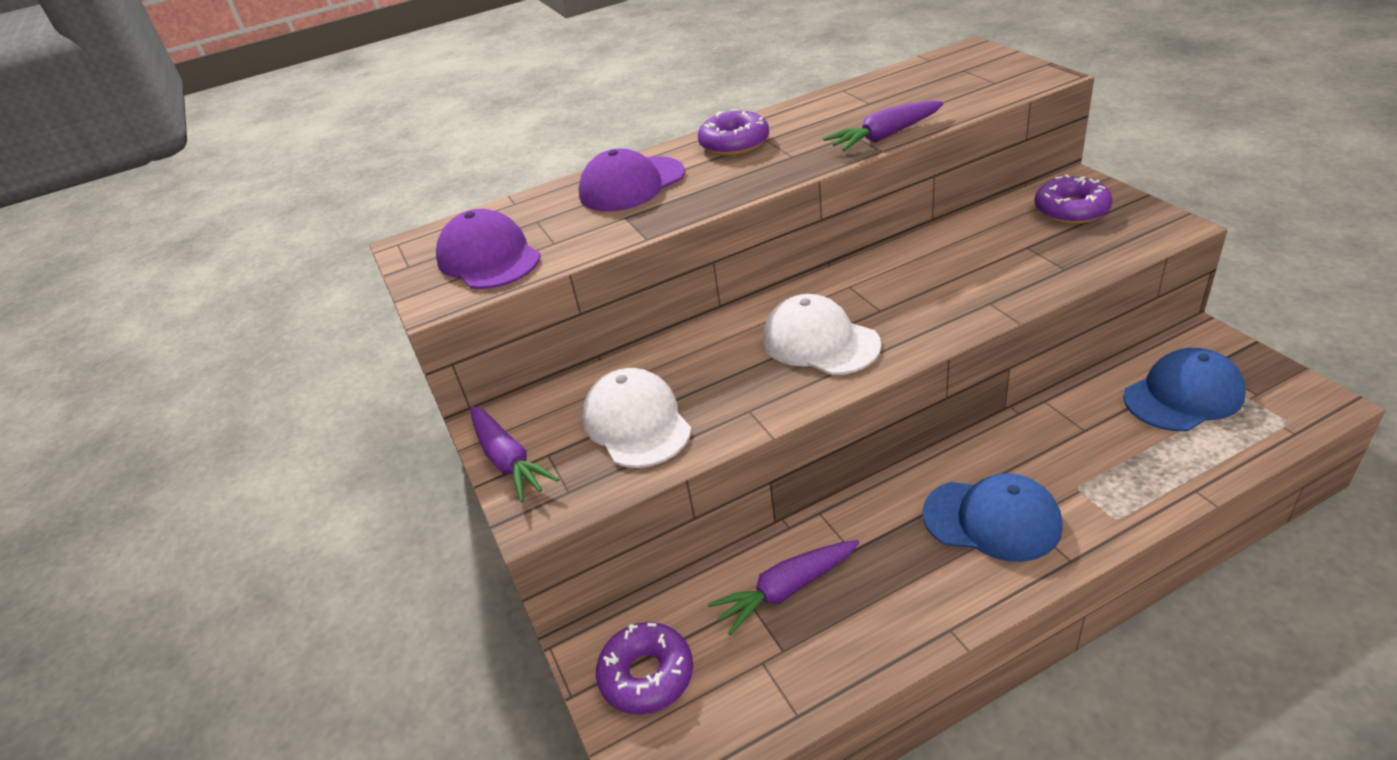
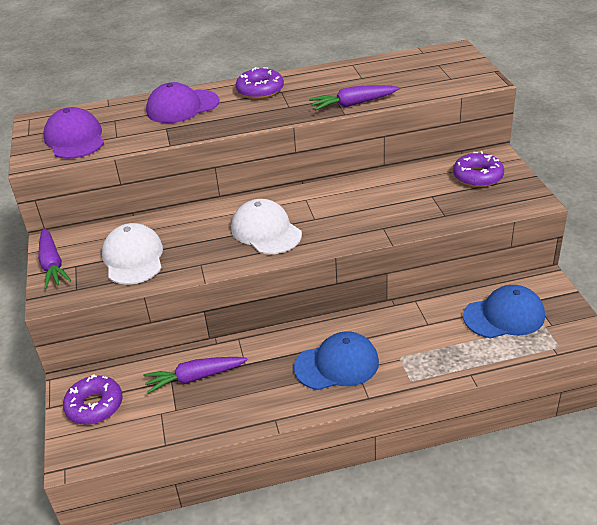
camera: 10 degrees right, 0 degrees up
blue cap [922,473,1063,562] -> blue cap turned 45 degrees counterclockwise [294,331,379,390]

